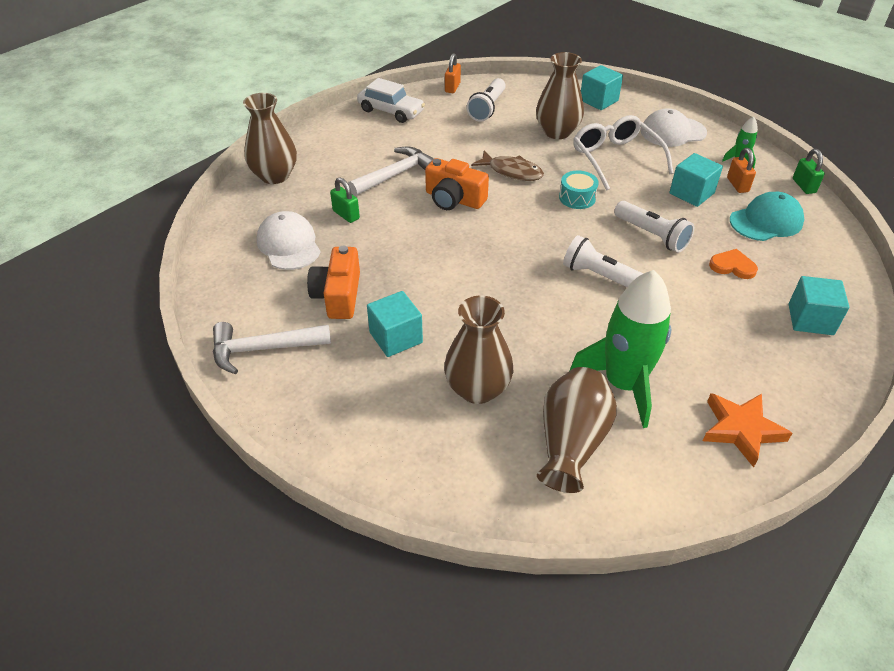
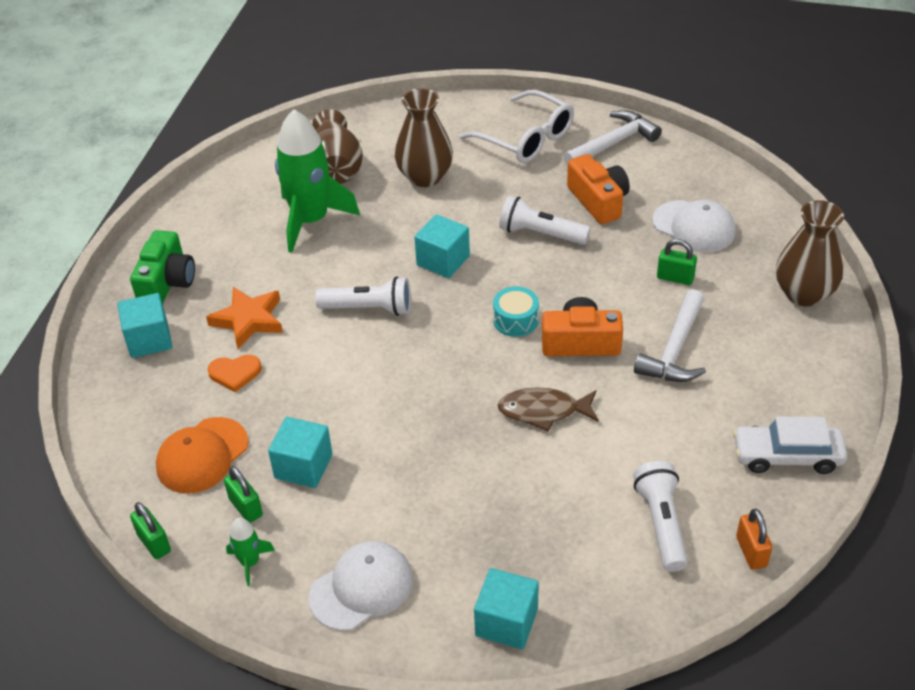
camera: 155 degrees right, 0 degrees up
turquoise cube [367,291,423,357] -> turquoise cube moved to [414,214,470,278]
brown vase [536,52,584,139] -> none
turquoise drum [559,171,599,209] -> turquoise drum moved to [493,286,539,337]
white glasses [573,115,674,191] -> white glasses moved to [459,90,574,163]
white flashlight [614,201,694,253] -> white flashlight moved to [499,195,590,245]
orange star [703,393,792,467] -> orange star moved to [206,287,283,349]
orange padlock [727,148,756,193] -> green padlock [224,466,263,523]
turquoise cap [730,192,804,241] -> orange cap [156,417,249,493]
none -> green camera [130,230,195,304]

